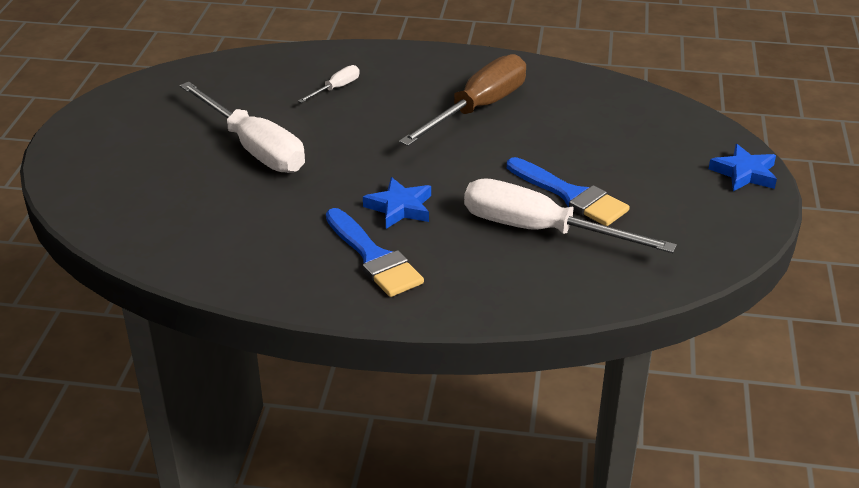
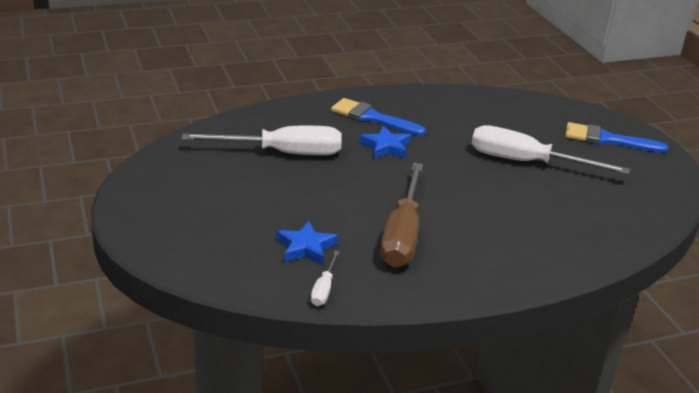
camera: 150 degrees right, 5 degrees down
white screwdriver [298,65,360,103] -> white screwdriver moved to [311,251,340,306]
blue brush [507,157,630,226] -> blue brush moved to [565,122,668,153]
blue star [709,144,777,191] -> blue star moved to [276,221,338,265]

